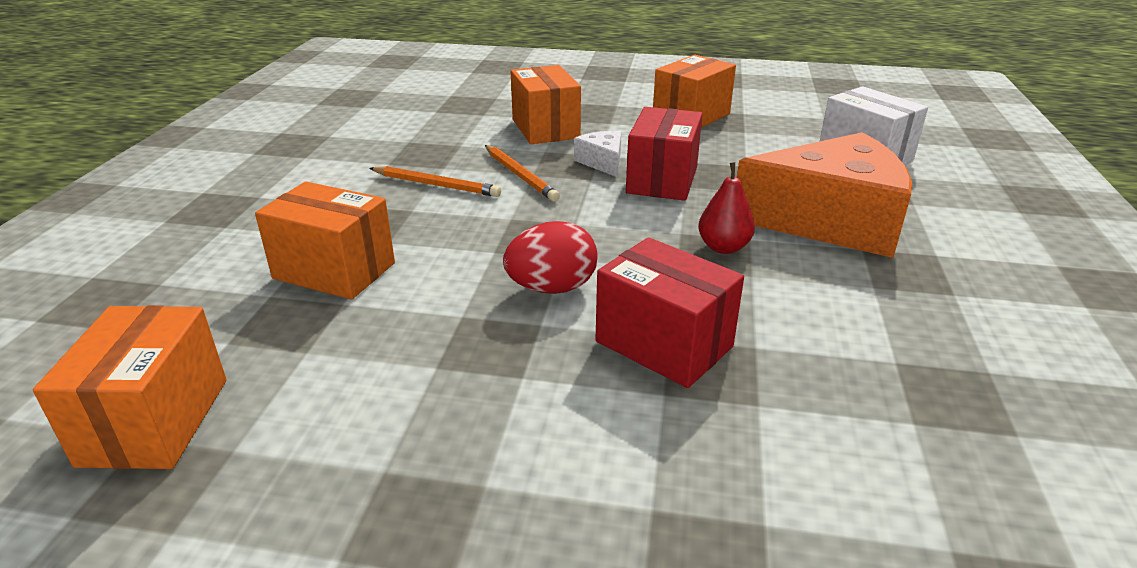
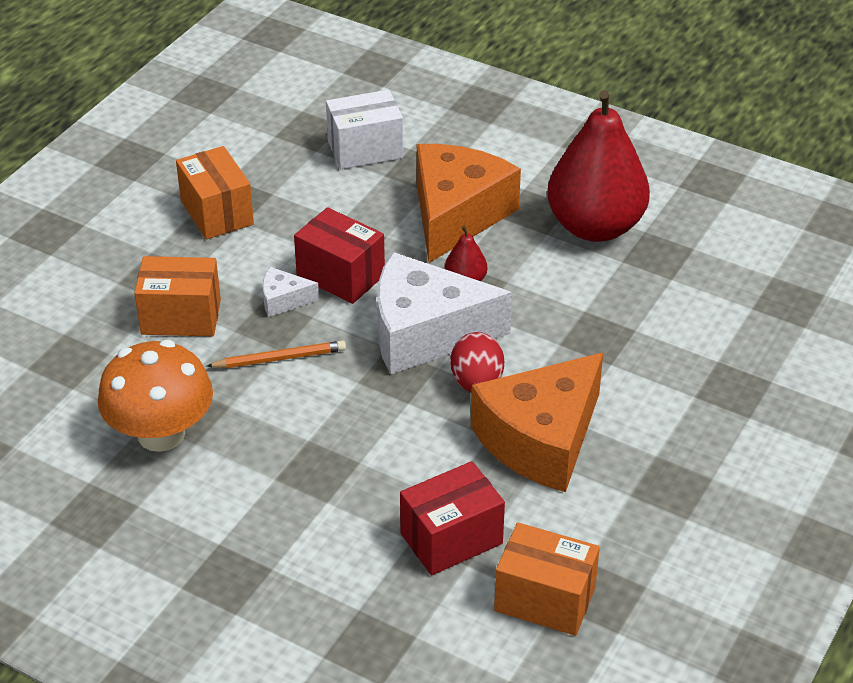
camera: 70 degrees left, 10 degrees up
orange box [255,182,395,300] -> none
orange pencil [369,166,501,197] -> none
red box [595,237,744,388] -> red box moved to [400,461,505,575]
none -> orange mushroom [98,340,213,452]
none -> white cheese [377,252,512,374]
none -> orange cheese [471,353,603,492]
none -> red pear [547,90,650,242]

